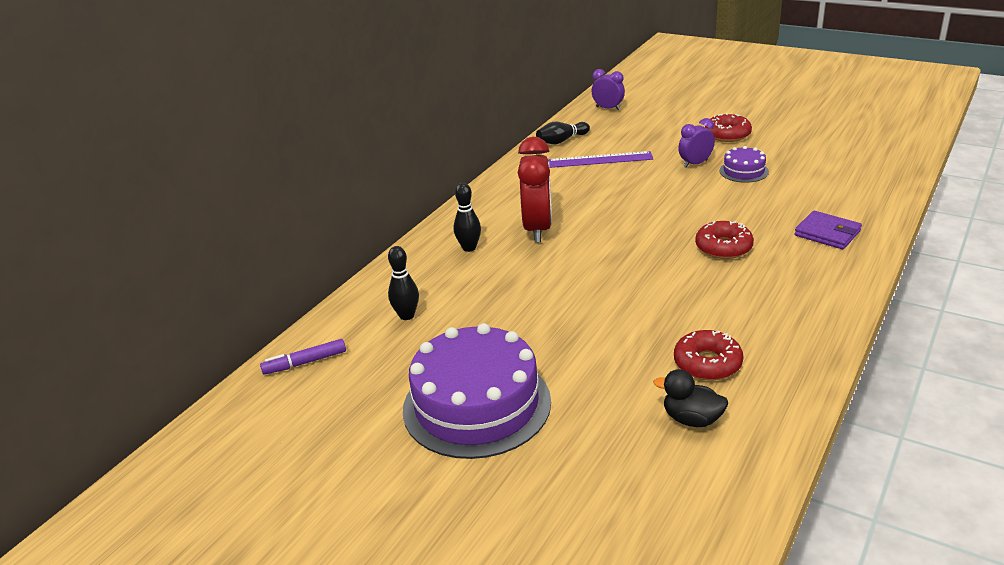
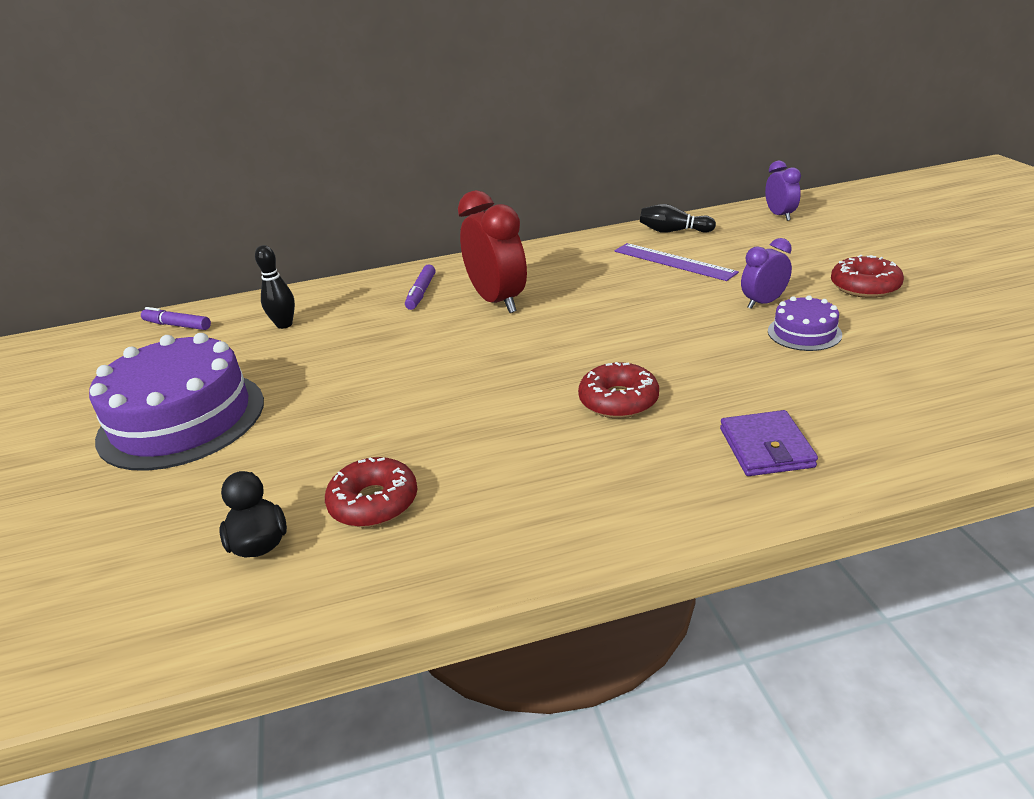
camera: 45 degrees right, 0 degrees up
black bowling pin [454,183,481,252] -> purple marker [405,264,435,310]
red clock [518,137,552,242] -> red clock turned 75 degrees counterclockwise [458,190,527,313]
purple clock [678,118,715,168] -> purple clock turned 45 degrees counterclockwise [741,238,792,309]

